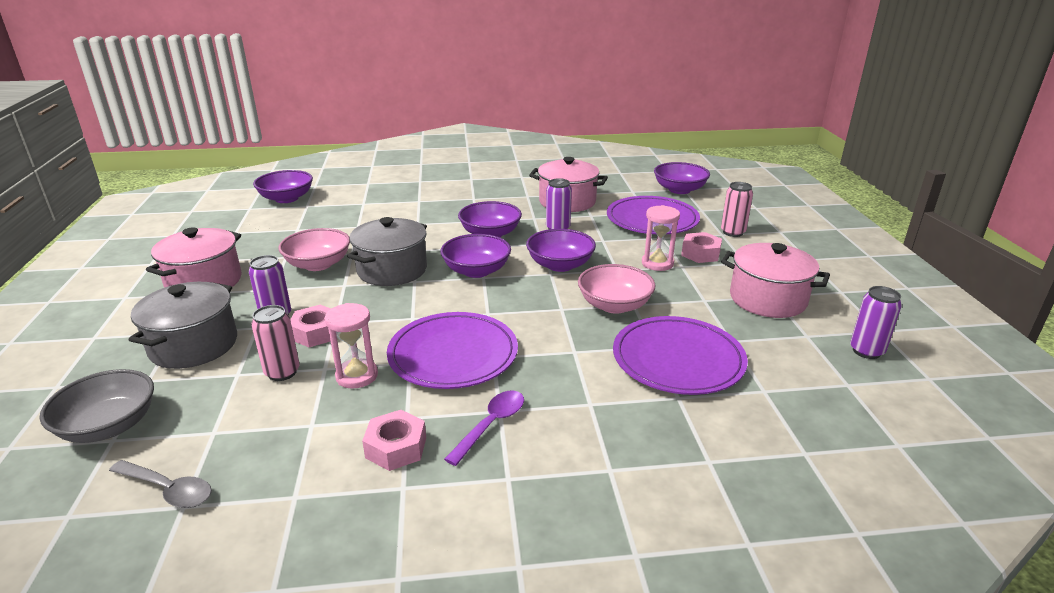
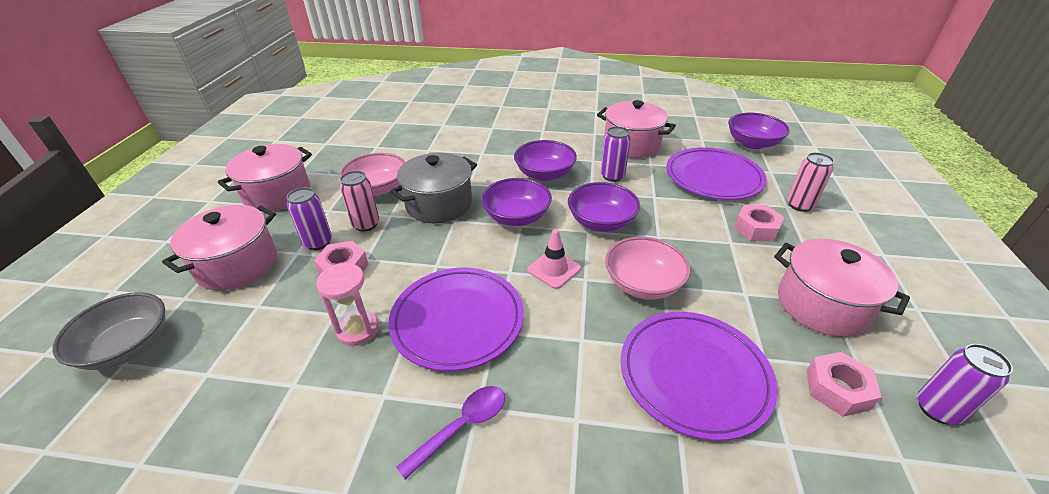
camera: 15 degrees right, 10 degrees up
grey spoon [109,460,212,508] -> none
grey pot [129,282,237,369] -> pink pot [162,205,277,291]
pink can [251,305,300,381] -> pink can moved to [340,171,379,231]
purple bowl [253,170,313,203] -> none
pink nut [362,410,426,471] -> pink nut moved to [806,352,882,417]
pink hourglass [642,205,680,271] -> none
none -> pink traffic cone [527,229,581,289]

